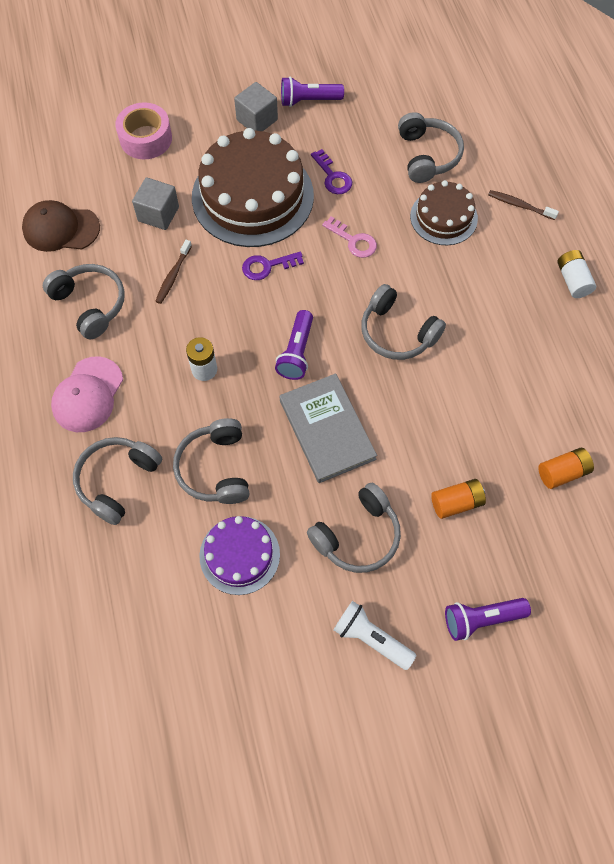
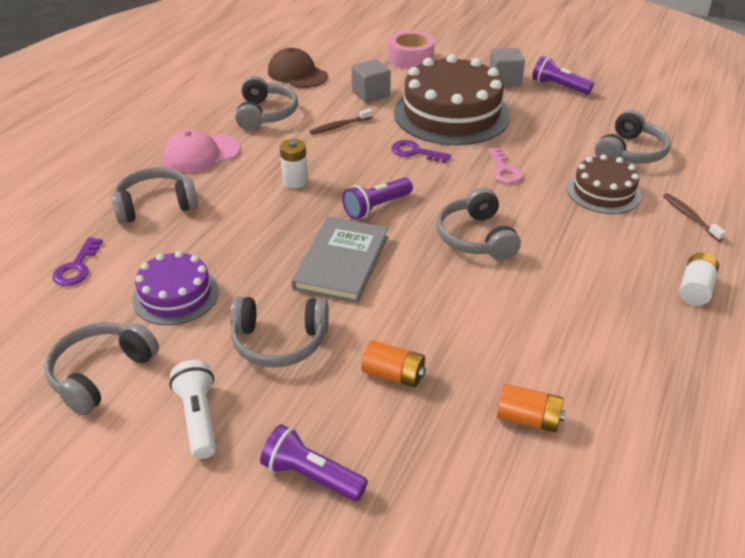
camera: 40 degrees right, 25 degrees down
grey headphones [173,418,250,504] -> grey headphones moved to [44,322,159,415]
purple key [311,149,352,194] -> purple key moved to [52,237,103,286]

